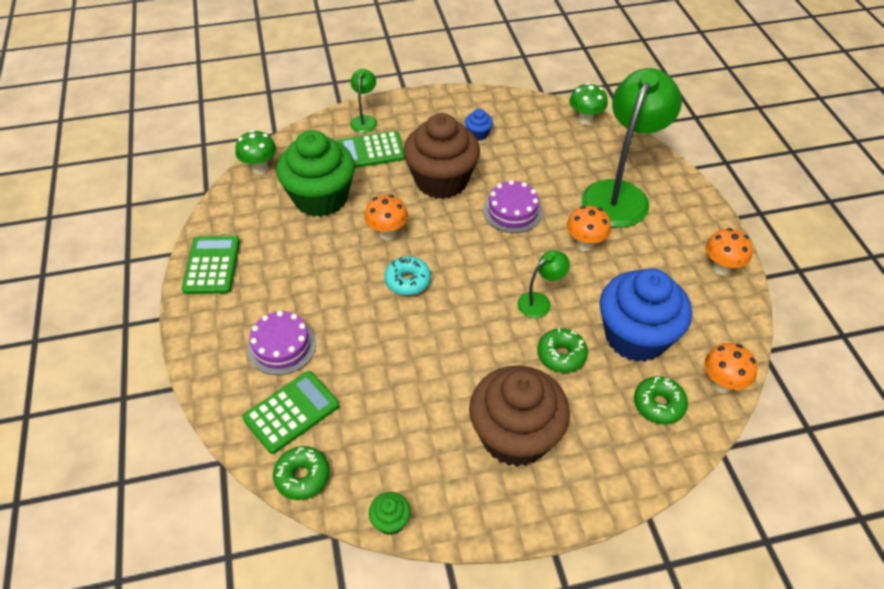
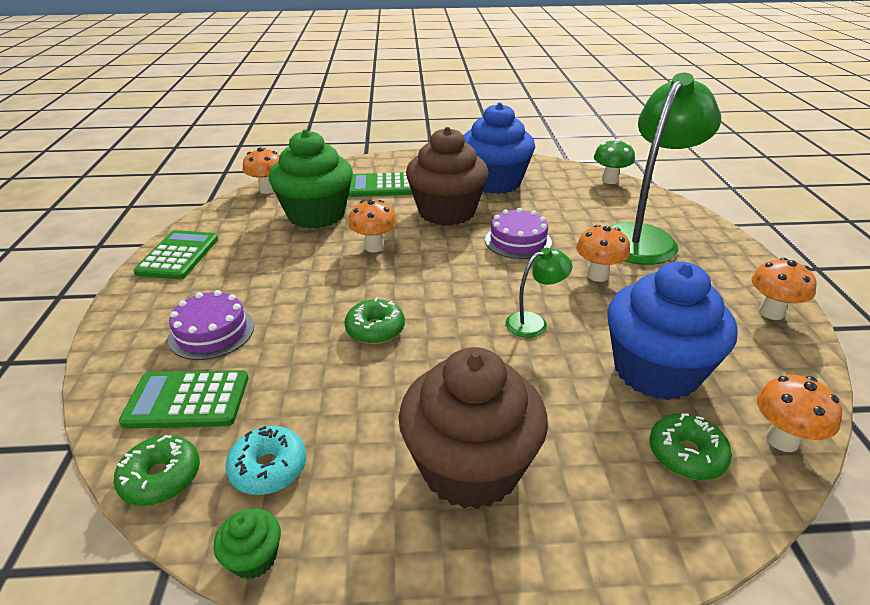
camera: 10 degrees right, 15 degrees down
green mushroom [235,130,276,174] -> orange mushroom [243,147,280,194]
green calculator [242,371,339,454] -> green calculator turned 150 degrees counterclockwise [119,370,249,429]
green lamp [350,69,377,133] -> none
turquoise donut [384,256,431,296] -> turquoise donut moved to [226,426,306,495]
blue cupcake [465,109,493,141] -> blue cupcake [463,103,535,194], size x2.50
green donut [537,328,588,373] -> green donut moved to [344,298,405,344]

